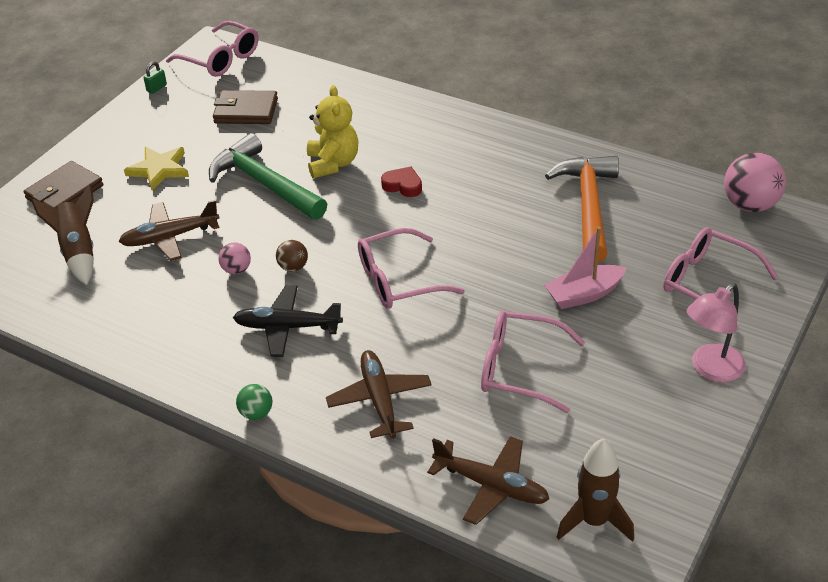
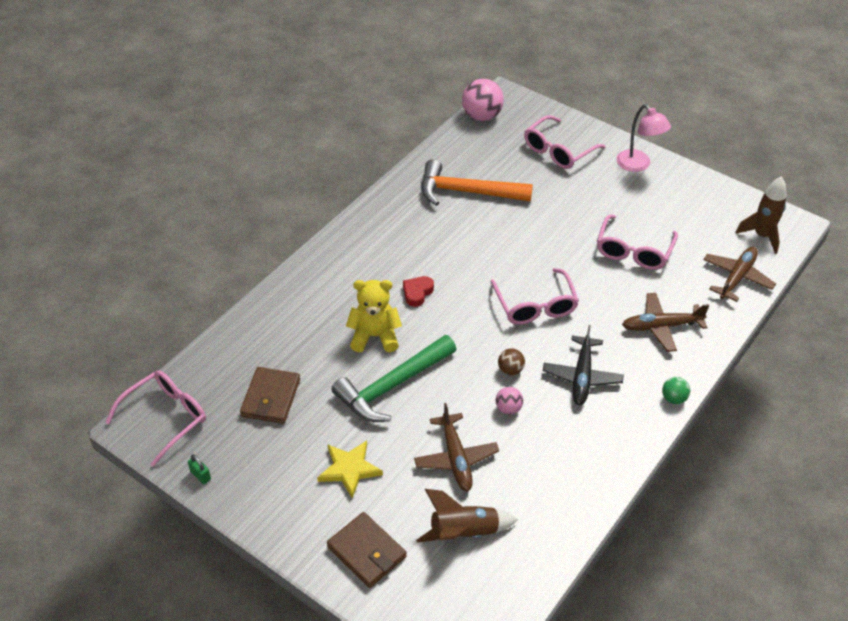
camera: 85 degrees left, 5 degrees up
pink boat [544,226,626,309] -> none

